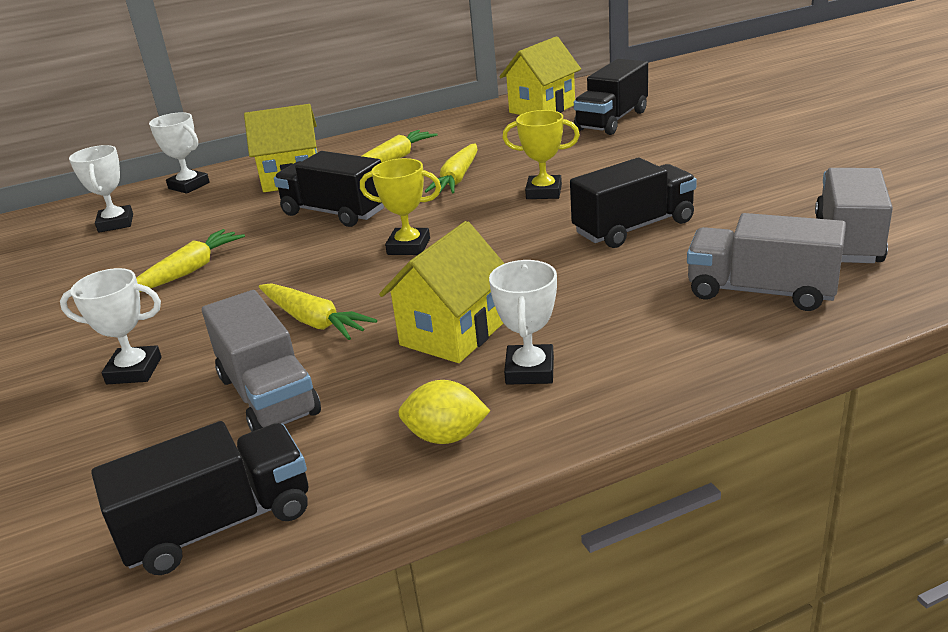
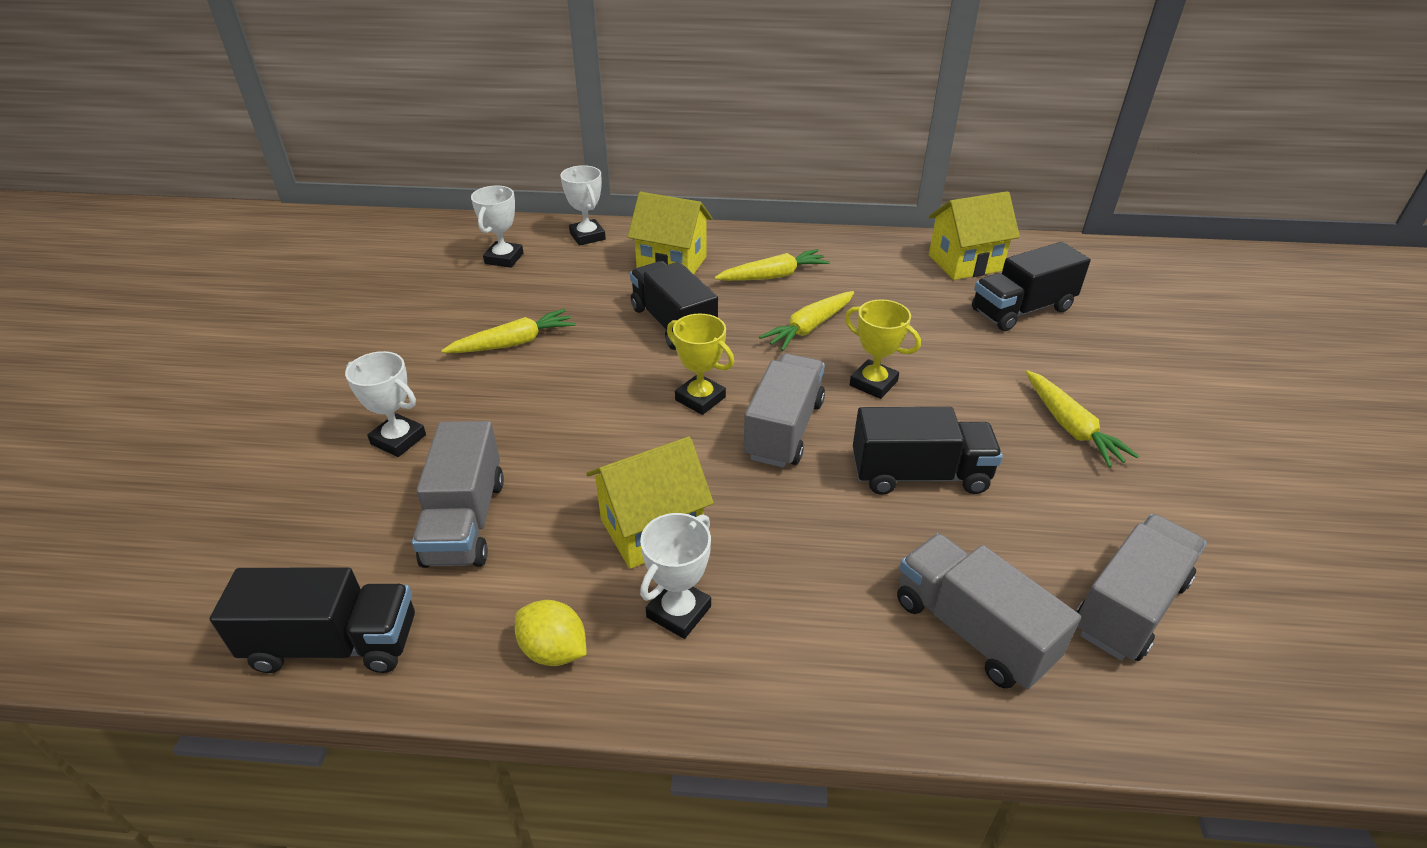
camera: 25 degrees right, 10 degrees up
yellow carrot [259,283,377,340] -> yellow carrot moved to [1026,370,1139,467]
none -> grey truck [743,353,825,468]

